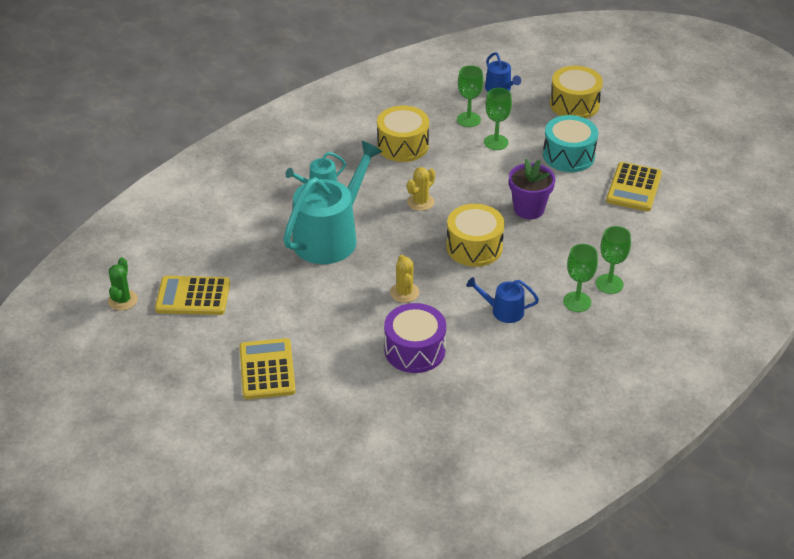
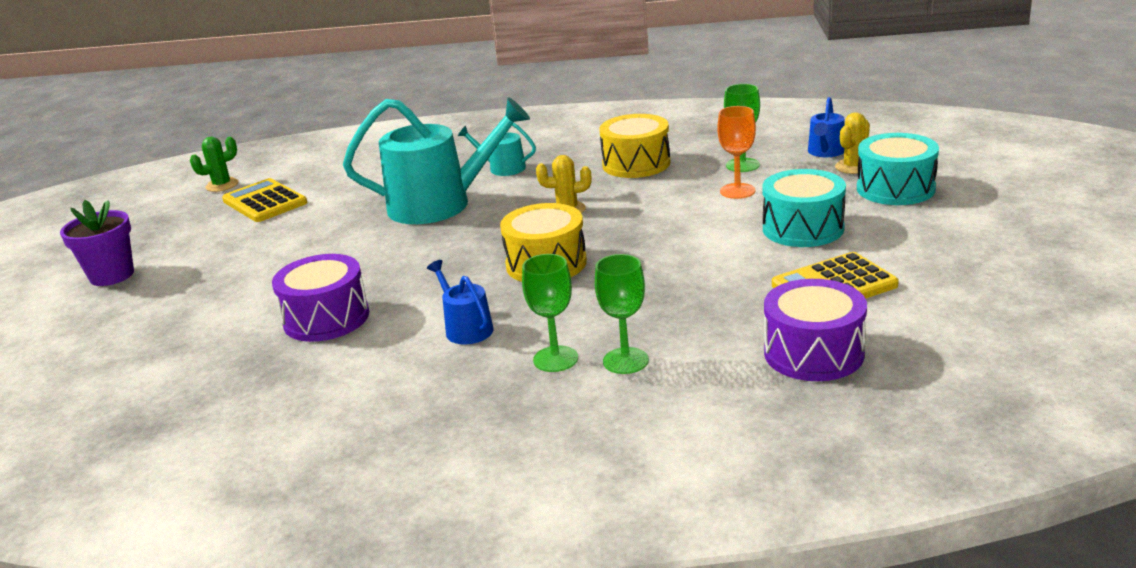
camera: 50 degrees right, 15 degrees down
yellow calculator [240,338,296,399] -> none
yellow cactus [390,255,419,303] -> yellow cactus moved to [835,113,870,174]
green goblet [484,88,512,150] -> orange goblet [718,106,756,199]
purple flower pot [509,159,555,219] -> purple flower pot moved to [60,200,134,286]
yellow drum [550,66,603,118] -> turquoise drum [857,133,939,205]
none -> purple drum [764,279,867,381]

